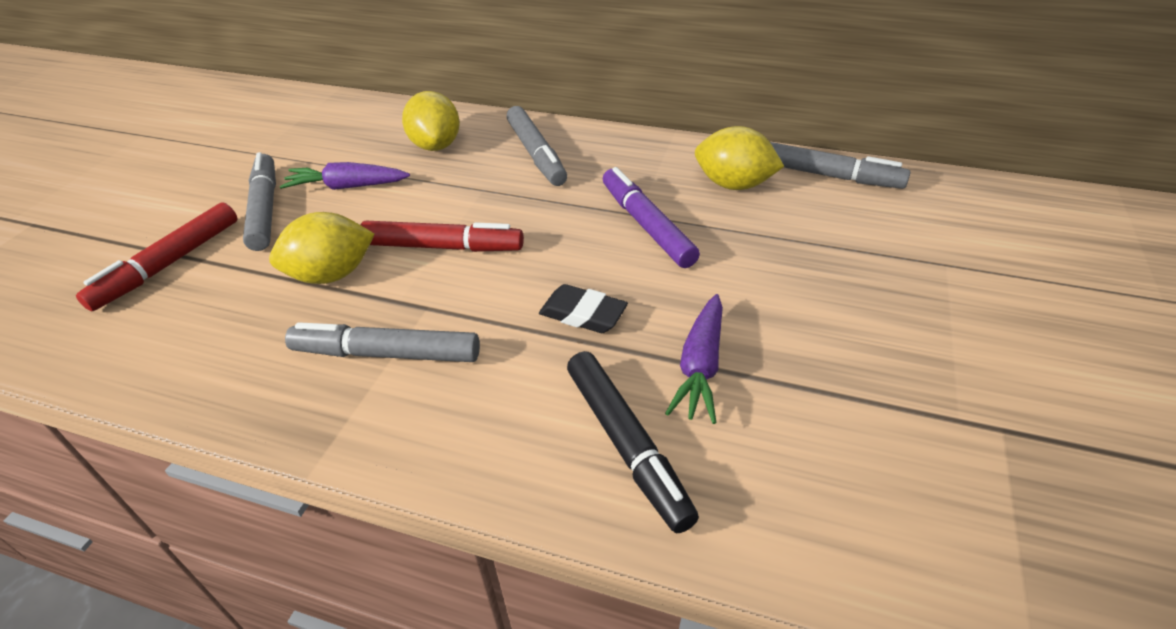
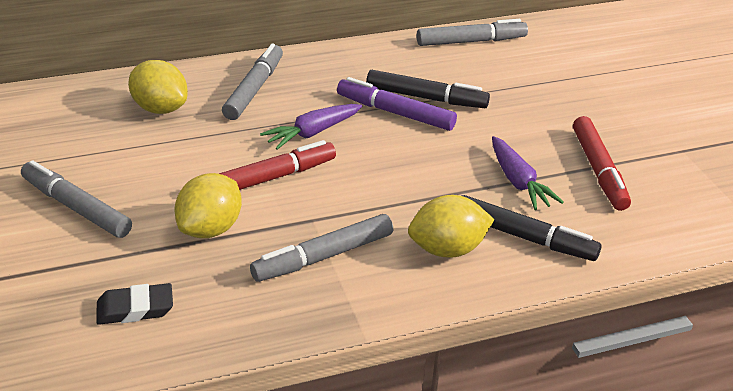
camera: 40 degrees left, 5 degrees down
red marker [76,202,237,311] -> red marker moved to [573,116,631,211]
purple carrot [280,162,410,190] -> purple carrot moved to [260,104,362,150]
grey marker [507,106,567,186] -> grey marker turned 105 degrees counterclockwise [222,43,283,120]
black eraser [539,284,628,333] -> black eraser moved to [96,283,173,325]
yellow lemon [695,126,785,190] -> yellow lemon moved to [408,195,494,258]
none -> black marker [366,70,490,108]

